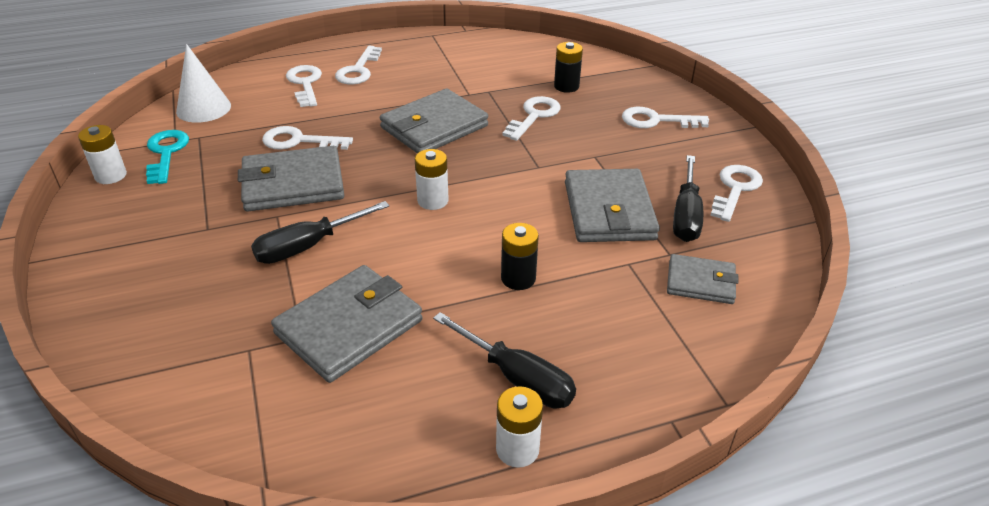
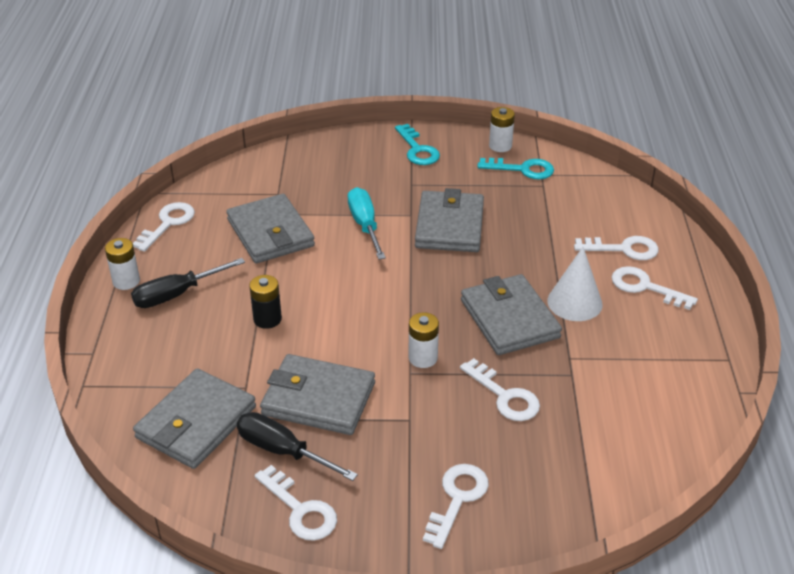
camera: 110 degrees right, 0 degrees up
white cone [176,44,231,123] -> white cone moved to [547,247,603,321]
black screwdriver [251,201,390,264] -> turquoise screwdriver [348,187,386,259]
white key [262,126,353,150] -> white key moved to [133,202,195,252]
white battery [415,149,448,210] -> white battery moved to [408,312,439,368]
black battery [554,42,583,93] -> none
grey wallet [667,254,739,304] -> grey wallet [133,368,256,469], size x1.70
none -> turquoise key [395,124,440,165]

